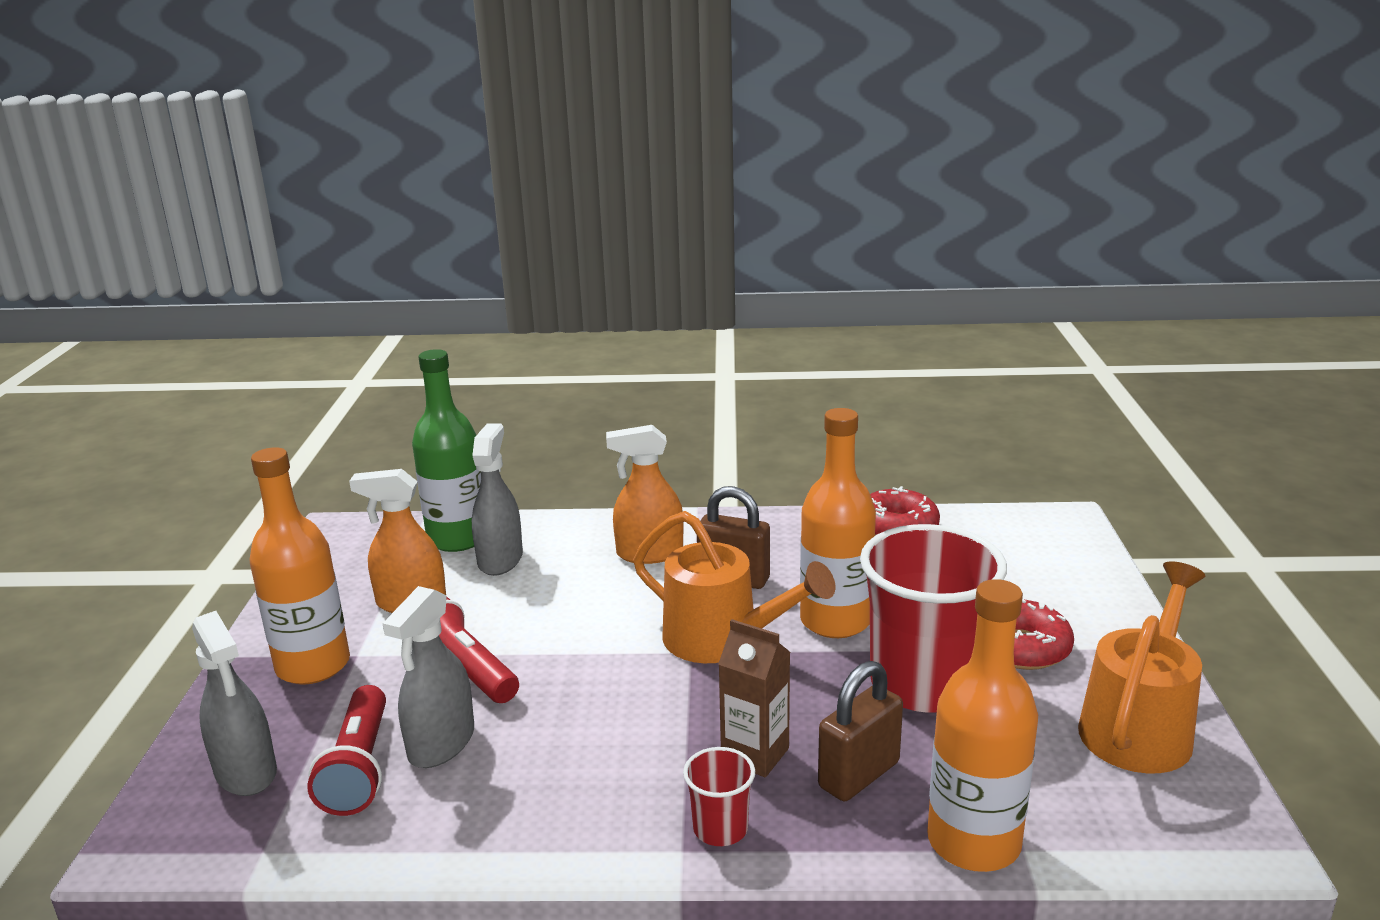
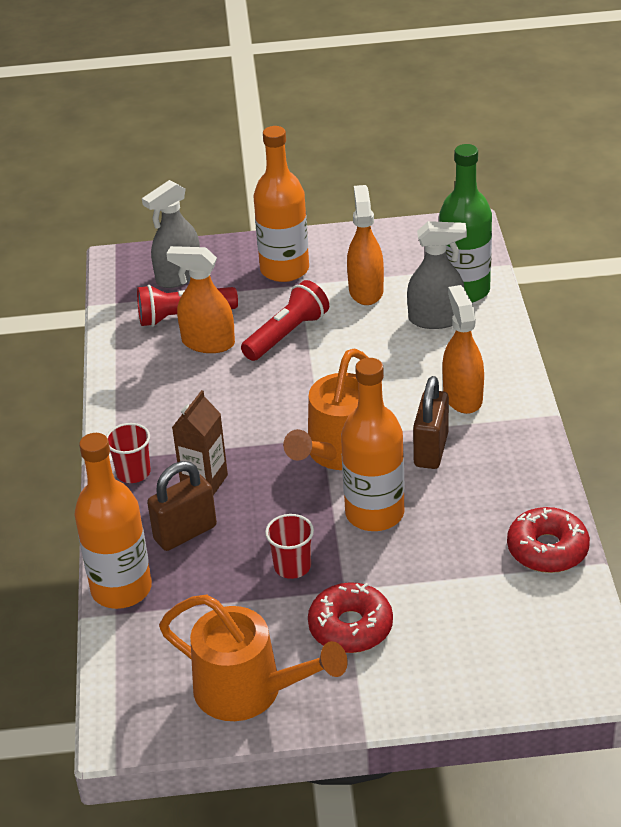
camera: 85 degrees right, 15 degrees up
grey spray bottle [382,586,474,768] -> orange spray bottle [166,246,235,353]
brown padlock [818,661,903,801] -> brown padlock turned 75 degrees counterclockwise [147,461,217,551]
red cup [860,524,1007,713] -> red cup [265,514,314,579], size x0.44

